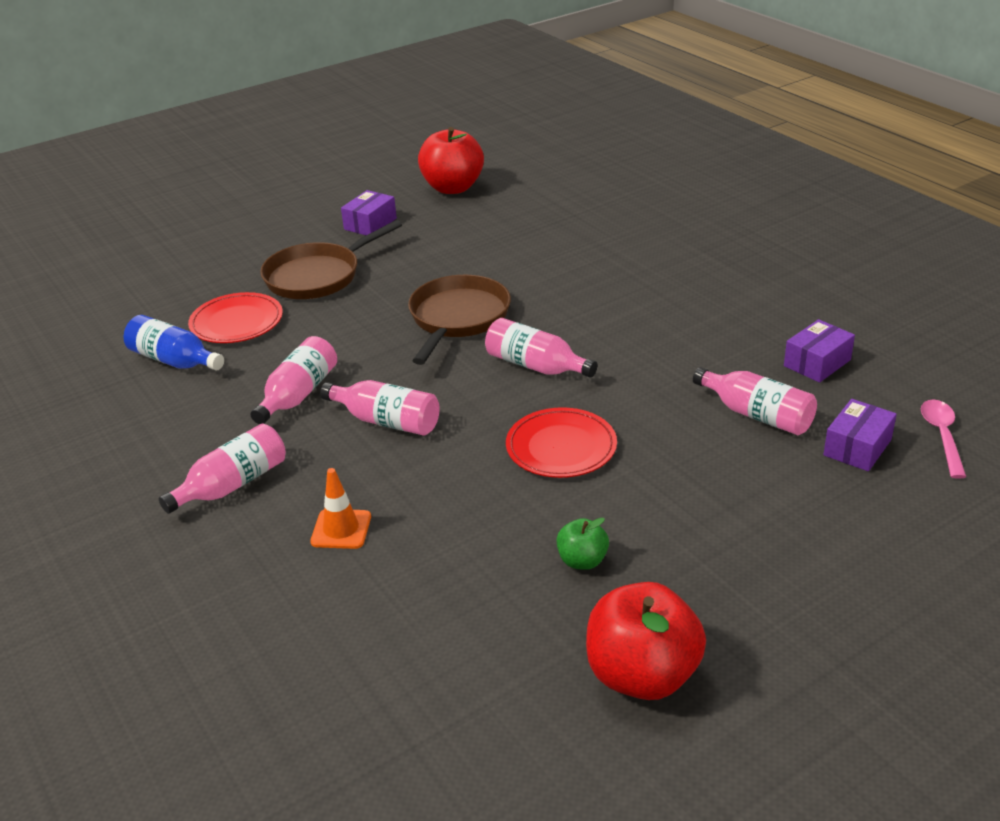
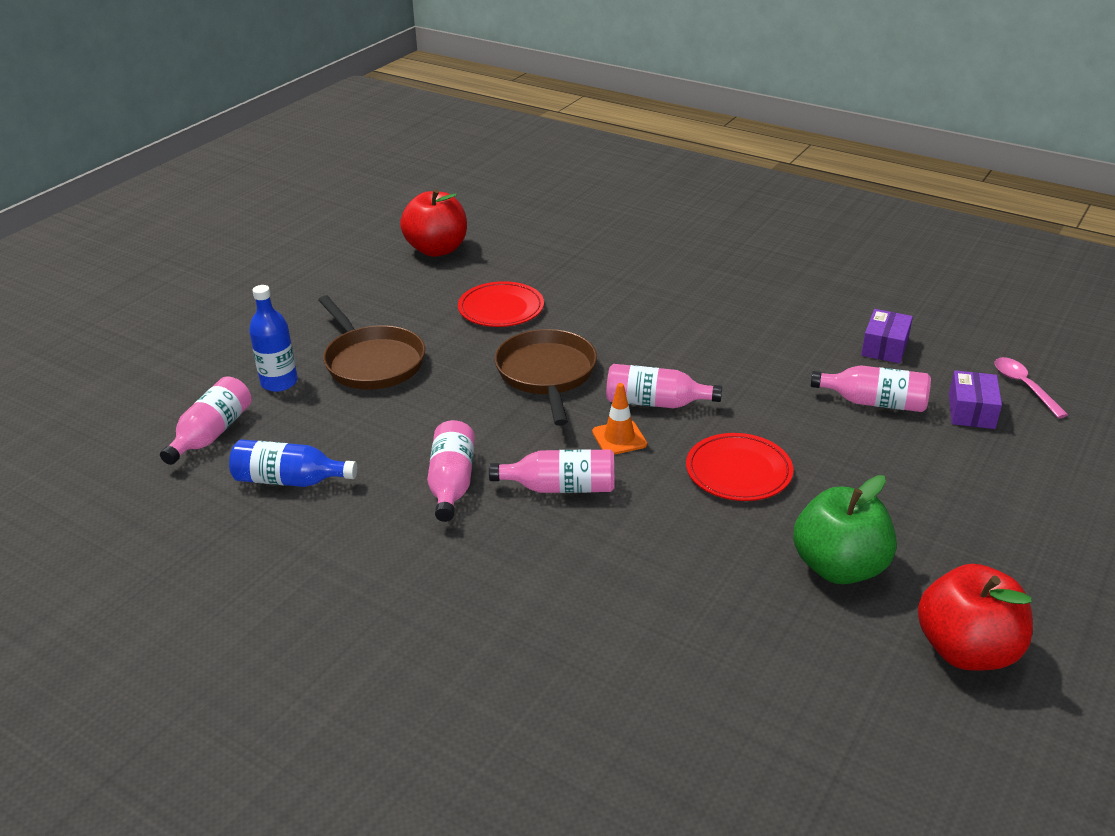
camera: 25 degrees left, 0 degrees up
pink bottle [159,424,286,514] -> pink bottle moved to [160,376,252,465]
red plate [188,292,283,343] -> red plate moved to [458,281,544,327]
brown pan [260,220,402,299] -> brown pan turned 60 degrees counterclockwise [318,295,425,390]
orange traffic cone [310,468,371,549] -> orange traffic cone moved to [592,383,647,455]
purple box [341,190,397,235] -> none
green apple [556,518,609,570] -> green apple [793,475,897,584], size x2.00
none -> blue bottle [249,285,298,392]

